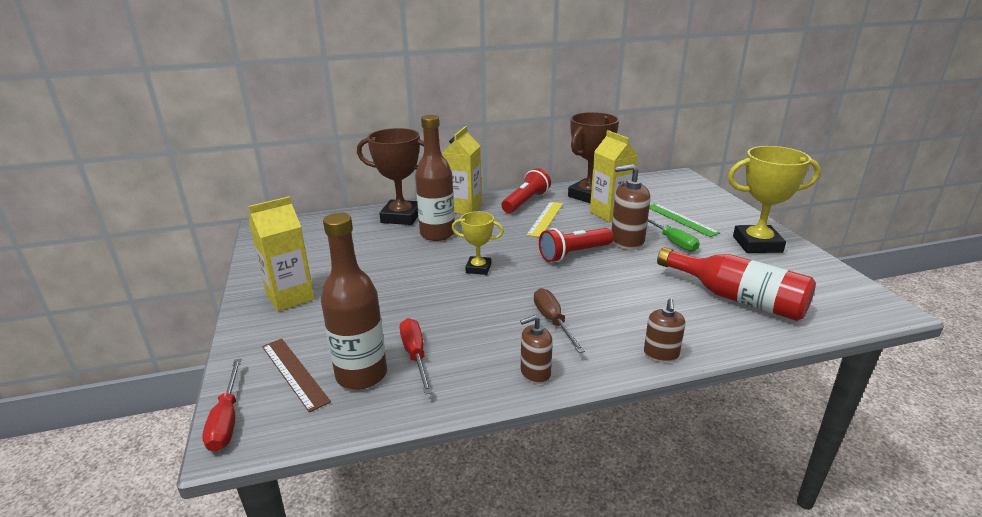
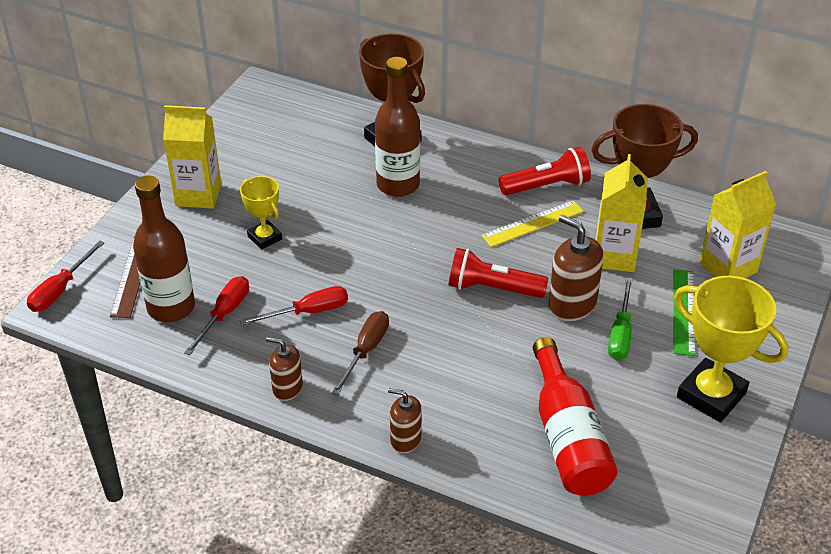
camera: 40 degrees right, 15 degrees up
yellow carton [442,126,482,214] -> yellow carton moved to [700,171,776,278]
yellow trophy [452,211,504,275] -> yellow trophy moved to [240,176,282,250]
brown soap dispenser [644,298,685,362] -> brown soap dispenser turned 60 degrees clockwise [388,388,422,453]
none -> red screwdriver [240,286,348,325]

